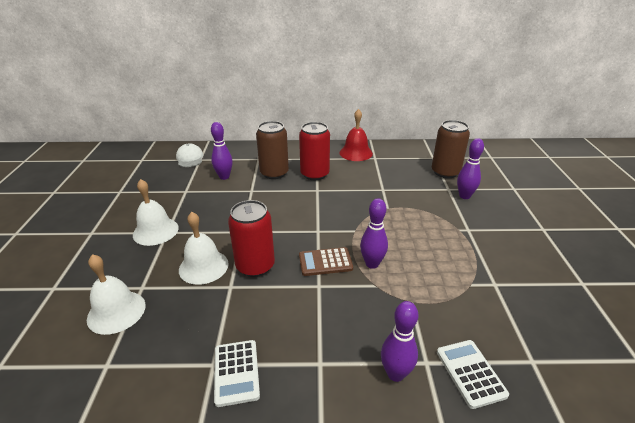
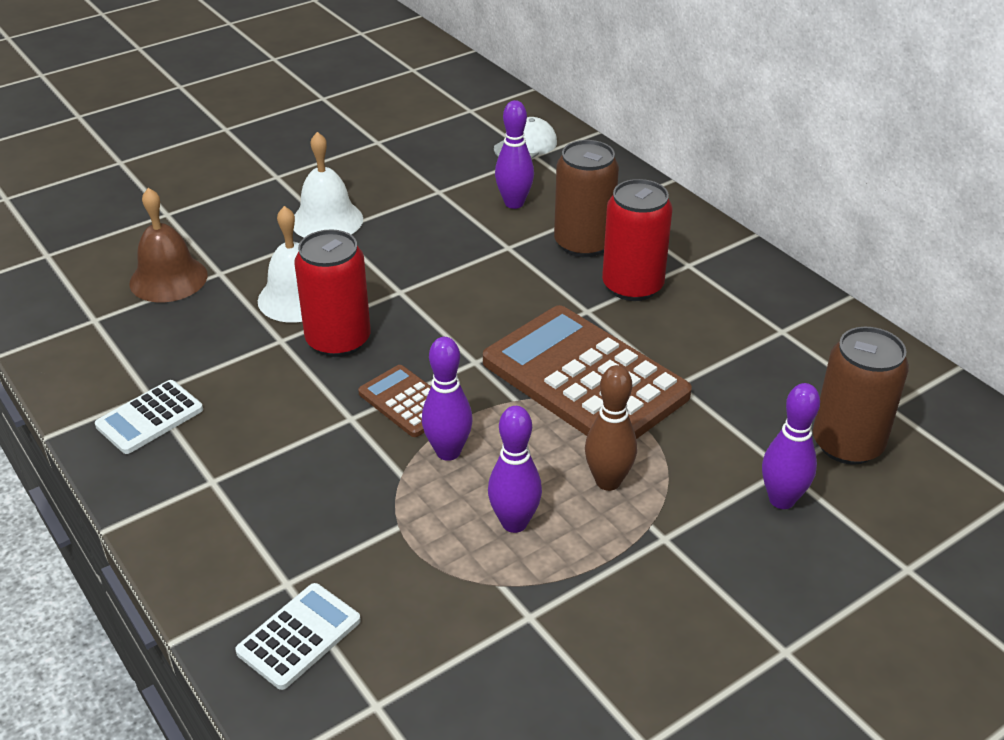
camera: 55 degrees right, 5 degrees up
white bell [87,254,146,335] -> brown bell [130,188,208,302]
red bell [339,109,373,161] -> none
purple bowling pin [381,301,418,382] -> purple bowling pin moved to [488,406,542,533]
none -> brown calculator [483,305,692,439]
none -> brown bowling pin [585,365,637,491]

